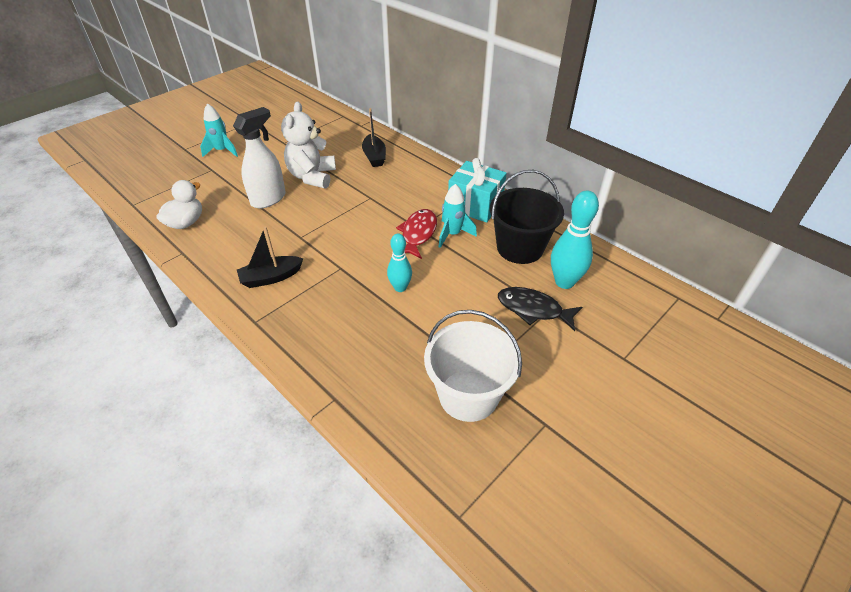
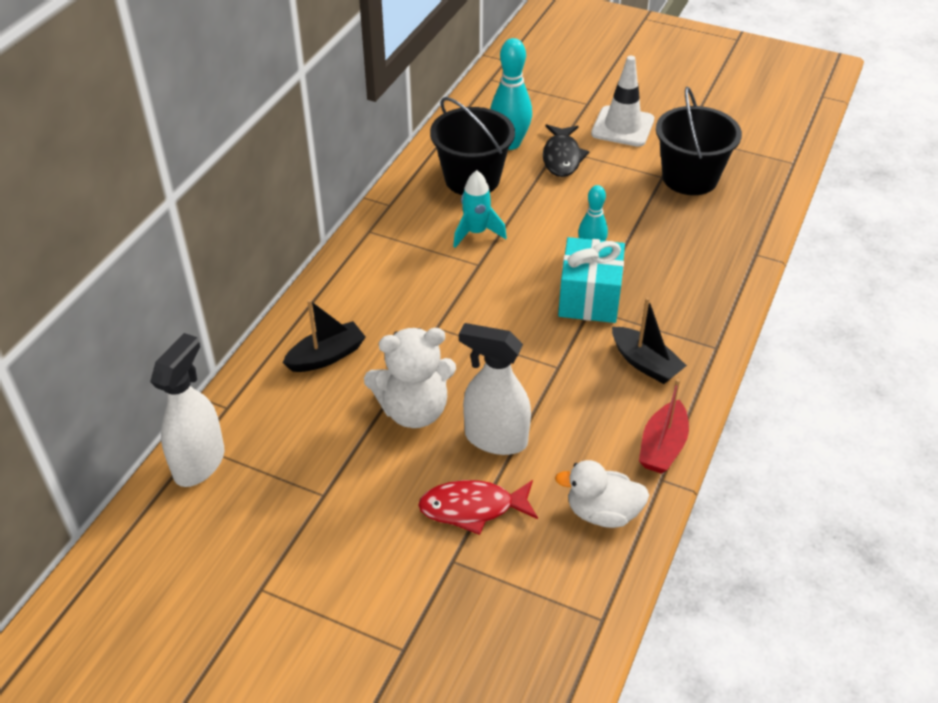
camera: 110 degrees left, 0 degrees up
turquoise rocket [200,103,238,157] -> none
red fish [396,209,437,259] -> red fish moved to [418,480,538,535]
white bucket [424,310,522,422] -> black bucket [656,86,742,195]
turquoise gift [448,158,507,223] -> turquoise gift moved to [558,237,625,323]
none -> white spray bottle [150,333,224,487]
none -> white traffic cone [591,56,654,147]
none -> red boat [639,379,689,474]

